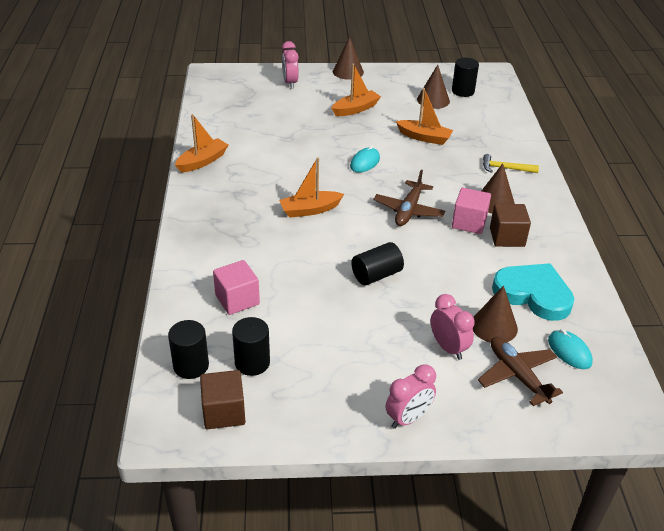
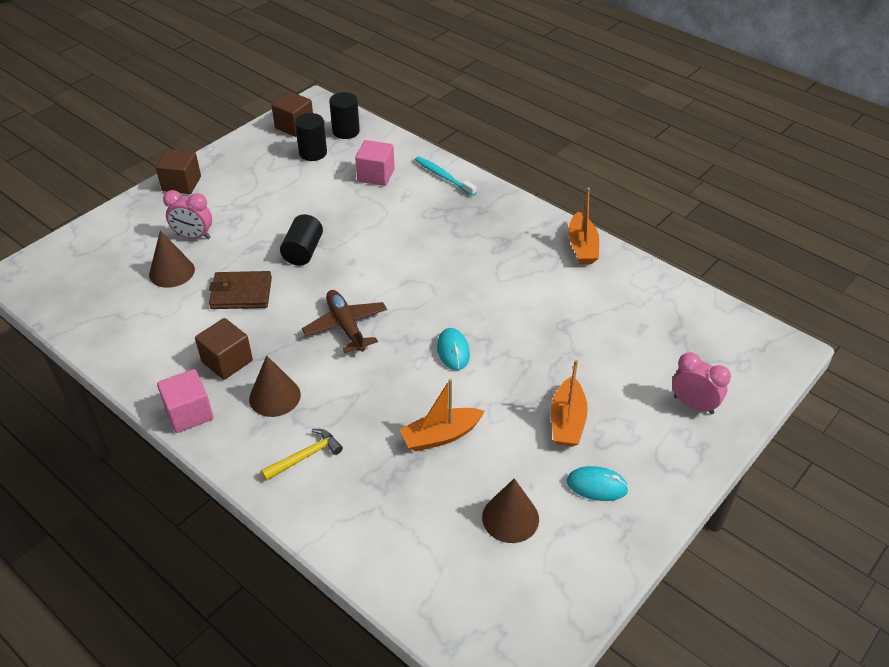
camera: 135 degrees right, 5 degrees up
orange boat [279,157,344,218] -> none
brown cone [333,37,364,80] -> none
pink clock [386,364,436,429] -> brown cube [156,149,201,194]
black cylinder [452,58,479,97] -> none
pink cube [452,188,491,234] -> pink cube moved to [157,369,214,433]
brown plane [478,337,563,406] -> none
turquoise heart [492,263,575,321] -> none
turquoise mouse [548,329,593,369] -> turquoise mouse moved to [566,466,629,501]
none -> brown wallet [209,271,272,309]
none -> turquoise toothbrush [415,156,477,196]

